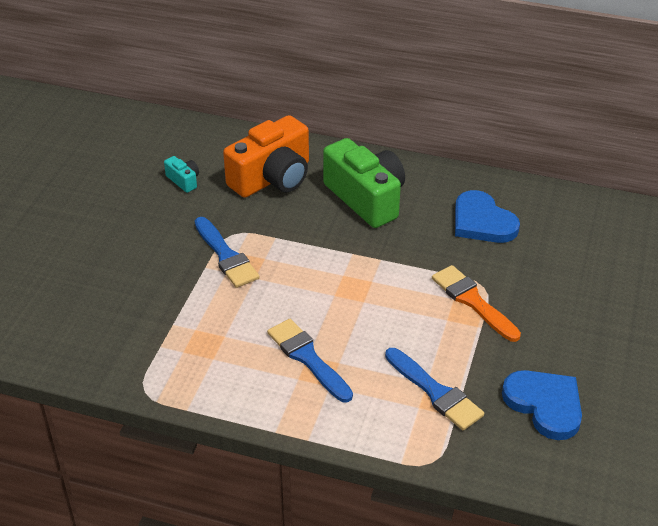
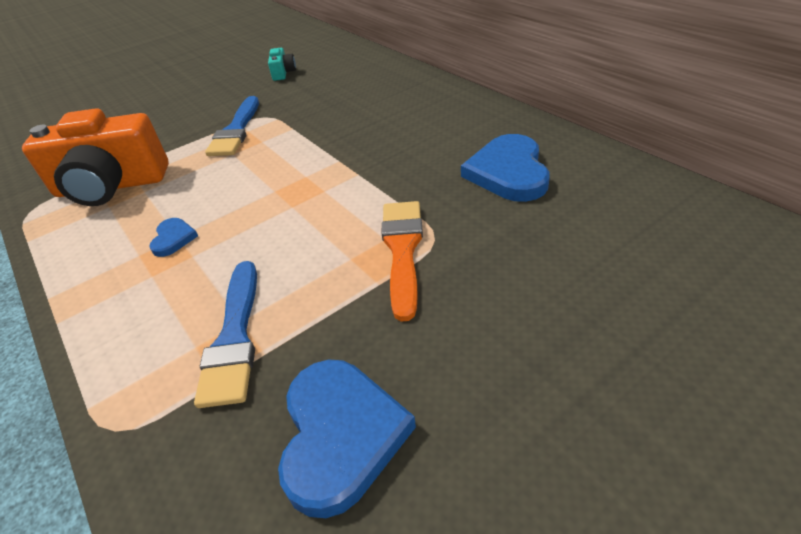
camera: 40 degrees right, 0 degrees up
orange camera [223,115,309,198] -> orange camera moved to [22,108,169,206]
blue brush [267,319,353,403] -> blue heart [149,218,198,257]
green camera [323,138,405,228] -> none

